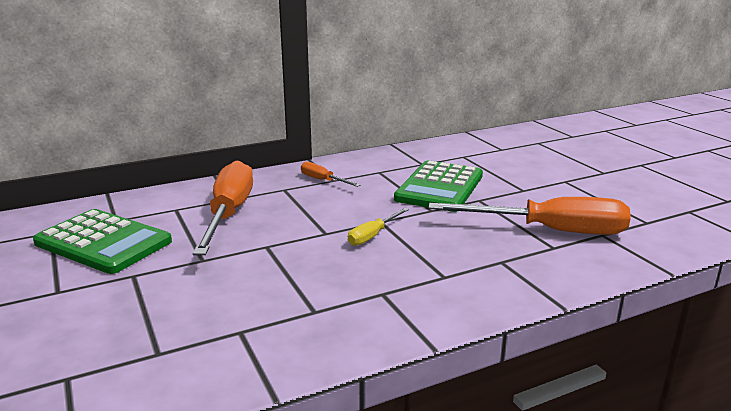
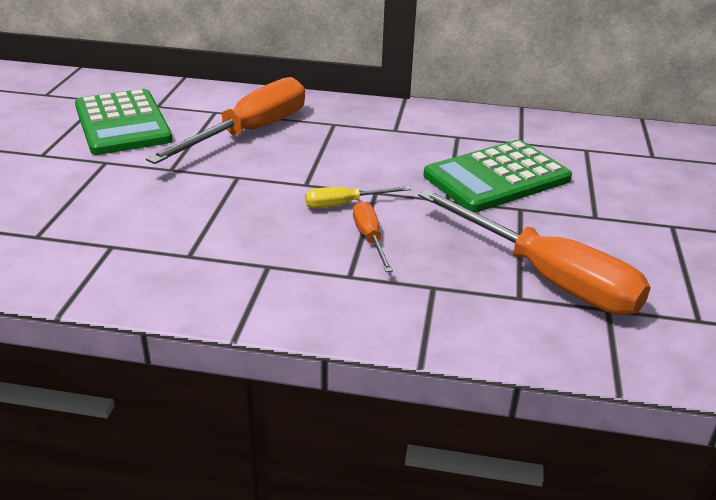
camera: 35 degrees right, 10 degrees up
orange screwdriver [301,162,361,187] -> orange screwdriver moved to [353,201,393,272]

